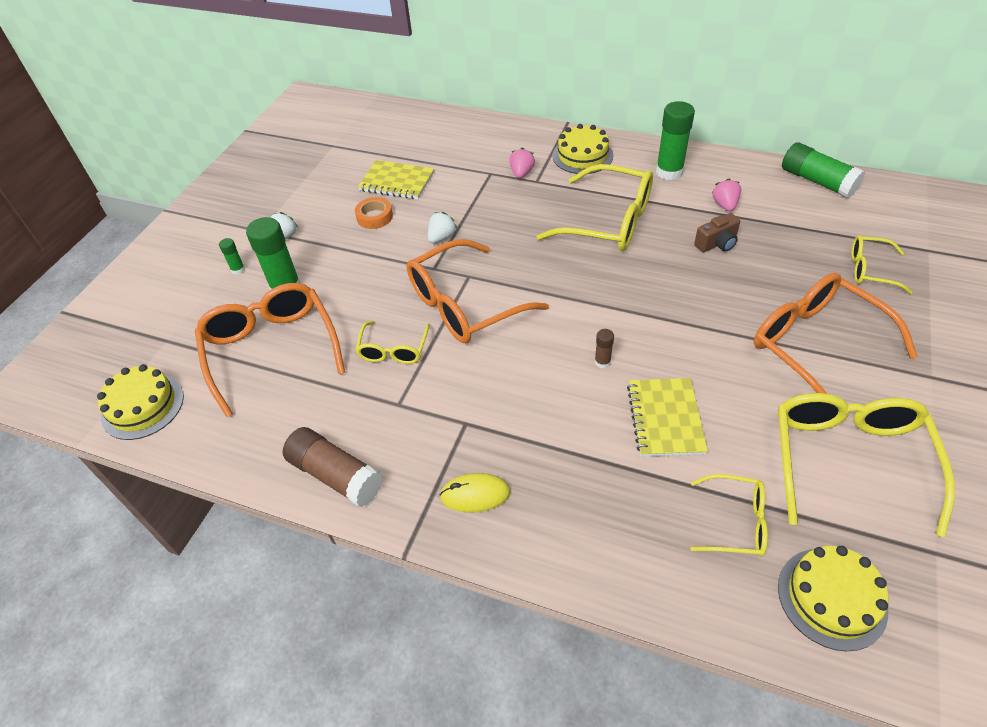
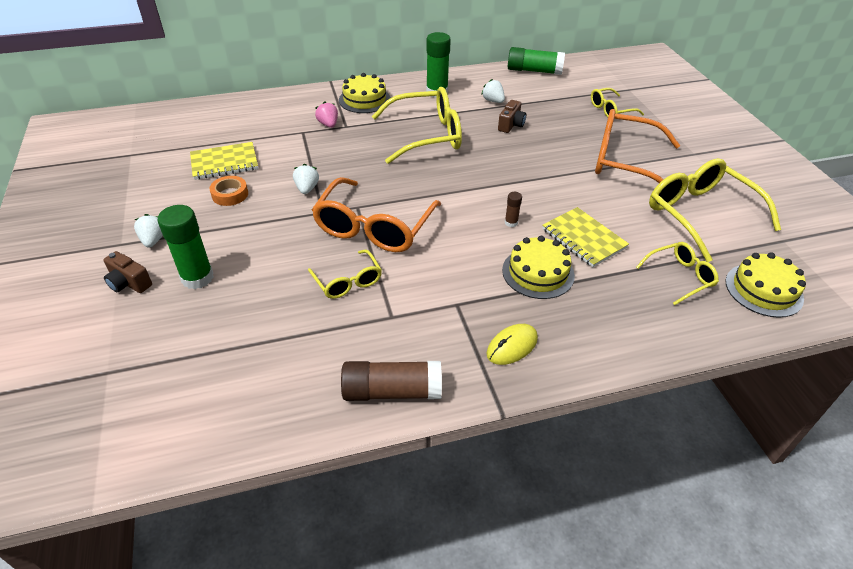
camera: 40 degrees left, 5 degrees down
yellow cake [97,364,184,440] -> yellow cake moved to [502,236,575,299]
orange glasses [195,283,345,417] -> none
green glue stick [219,238,245,275] -> brown camera [104,251,152,293]
pink strawberry [712,178,741,211] -> white strawberry [481,79,505,103]

